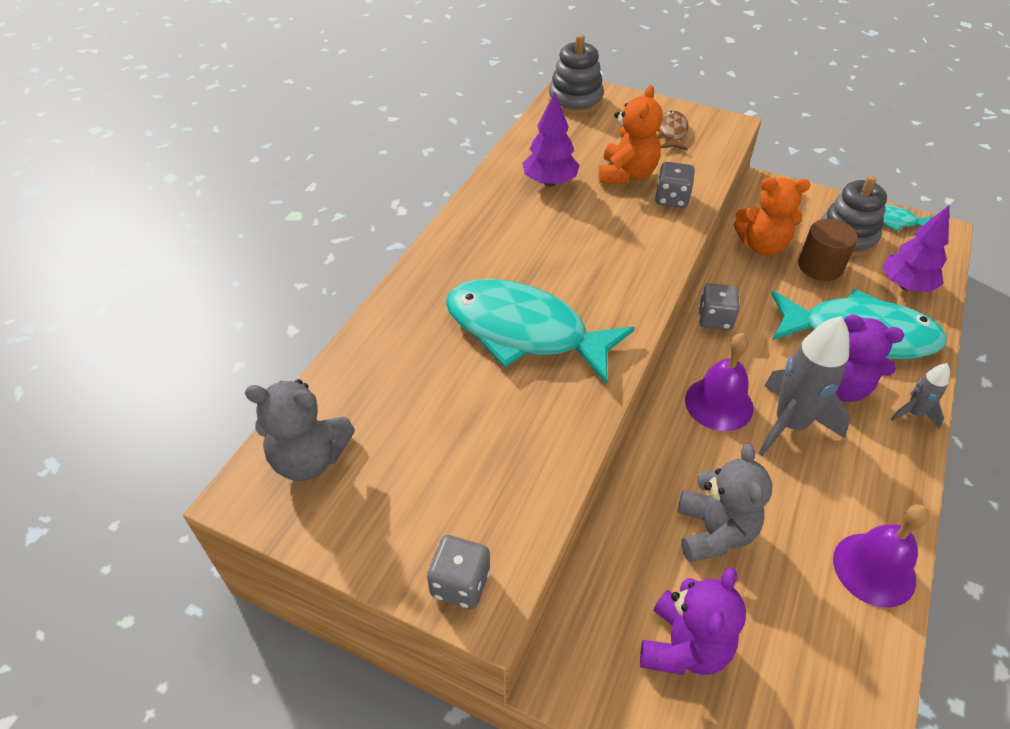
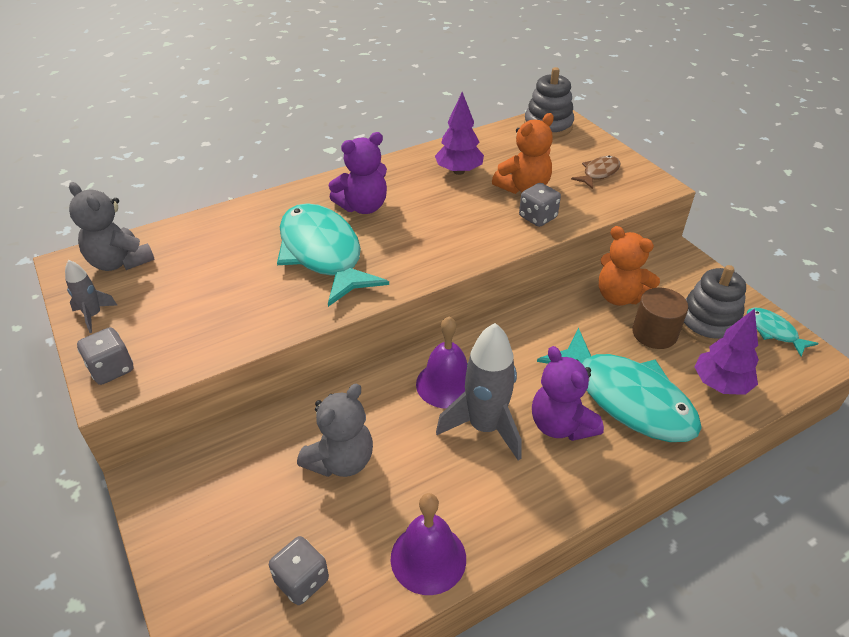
camera: 35 degrees right, 5 degrees down
purple teddy bear [640,567,746,675] -> purple teddy bear moved to [329,132,387,214]
grey dice [699,284,740,330] -> grey dice moved to [269,536,329,605]
grey rocket [891,363,950,429] -> grey rocket moved to [65,260,117,333]

